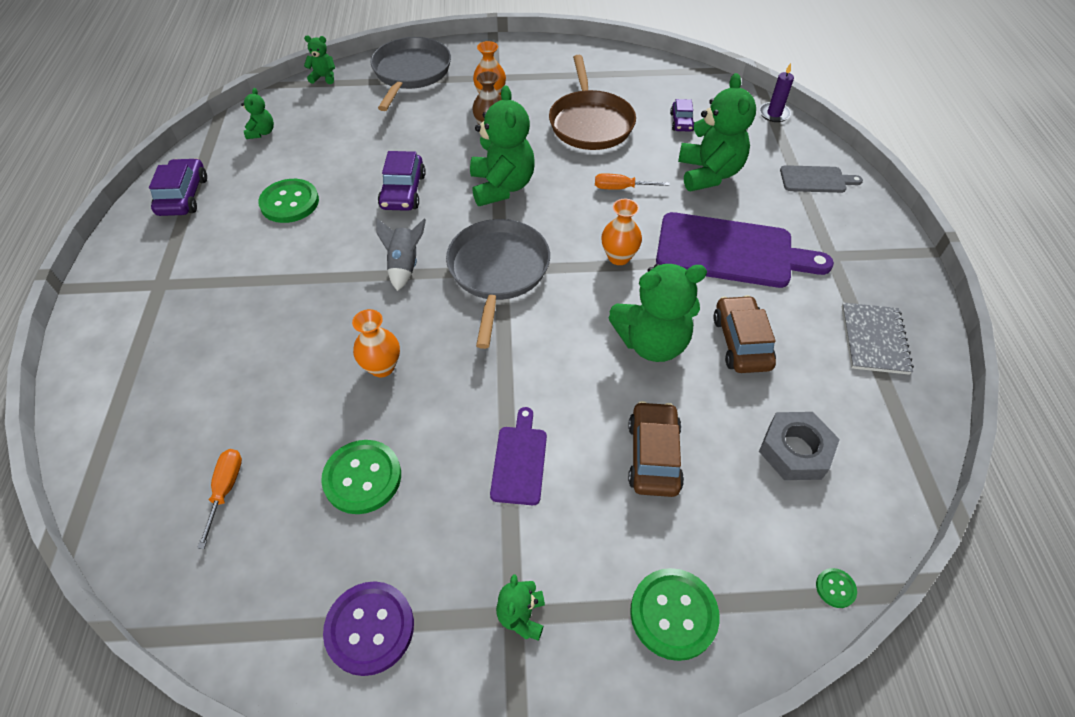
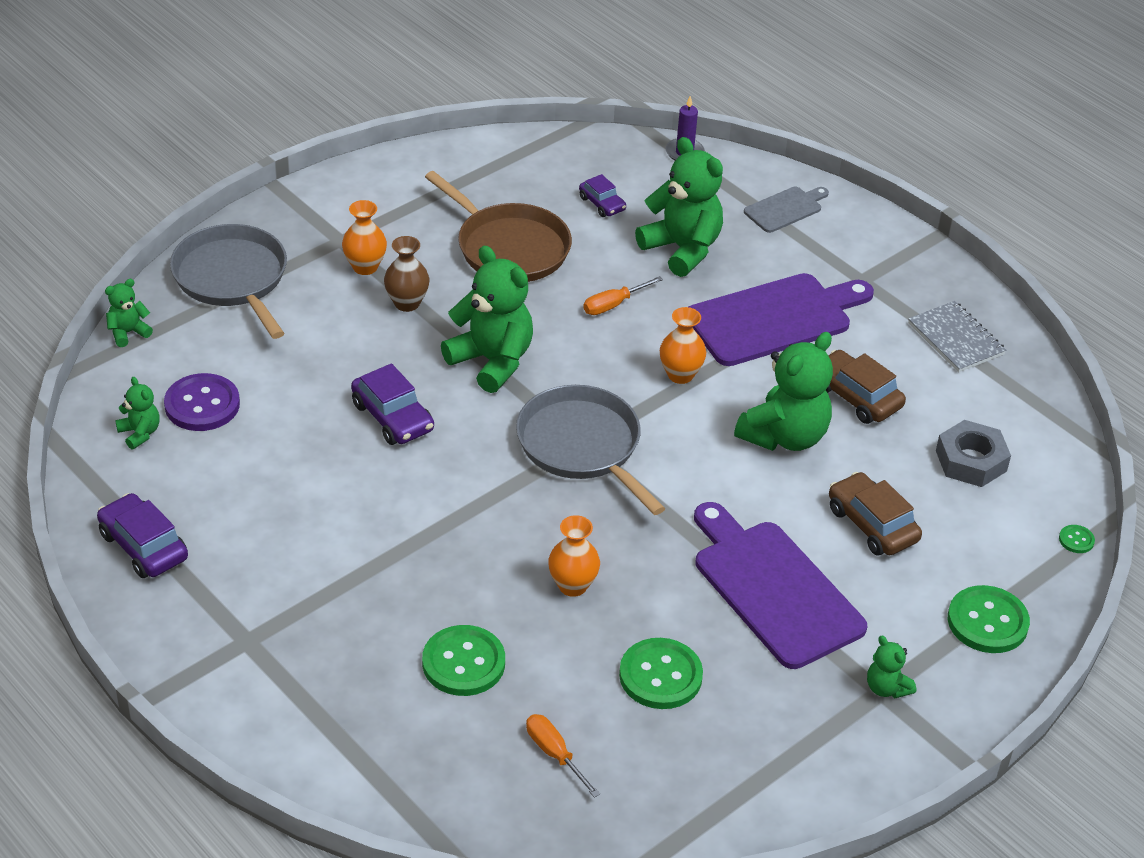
camera: 40 degrees left, 10 degrees down
green button [258,179,319,223] -> green button moved to [422,625,505,696]
purple button [323,581,414,676] -> purple button moved to [164,373,240,431]
grey rocket [376,219,426,291] -> none
purple cutting board [490,407,547,505] -> purple cutting board [694,502,867,669], size x1.97

